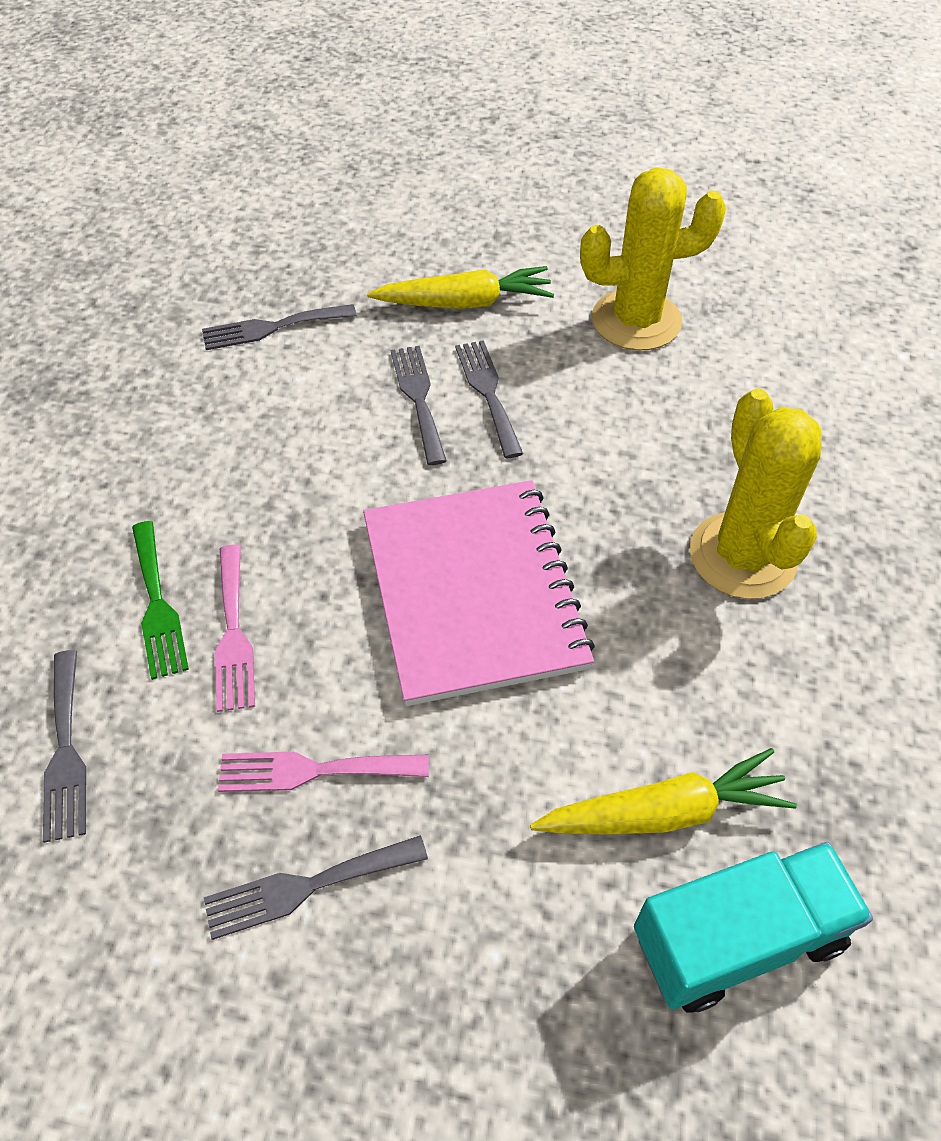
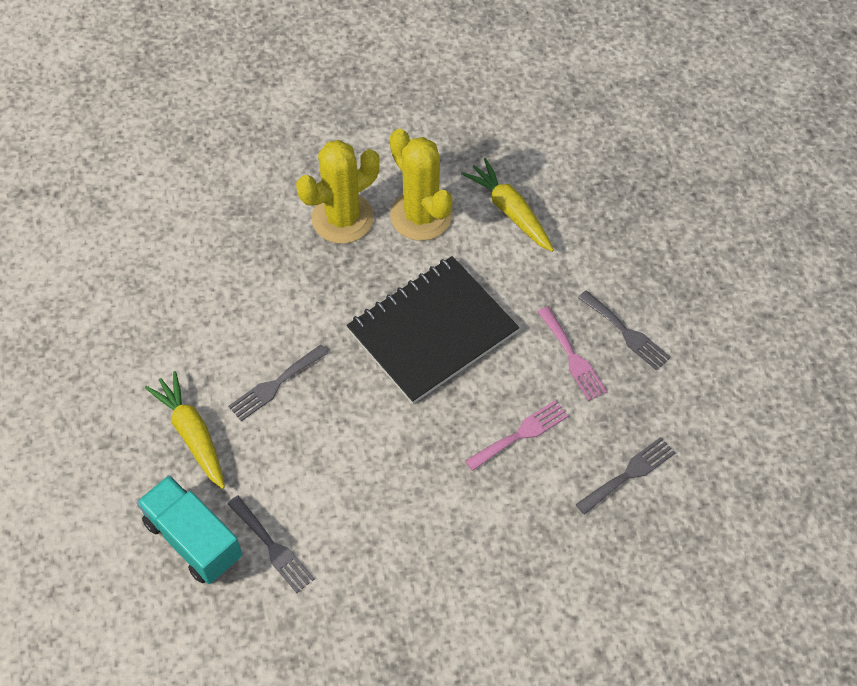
camera: 115 degrees left, 5 degrees up
green fork [132,521,189,680] -> none
pink notebook [363,480,595,706] -> black notebook [347,256,519,404]
grey fork [391,346,447,465] -> none
yellow cactus [580,168,726,350] -> yellow cactus moved to [390,129,452,241]
turquoise truck [634,842,873,1013] -> turquoise truck moved to [137,475,242,584]

